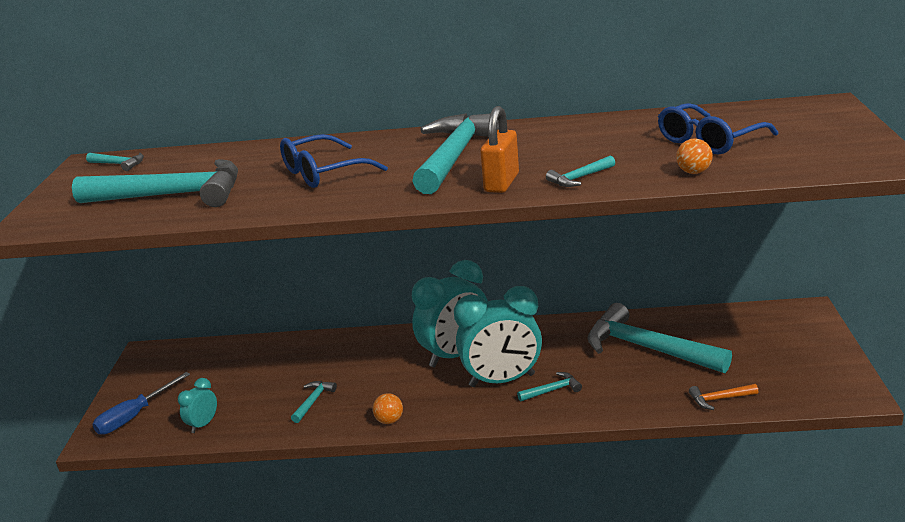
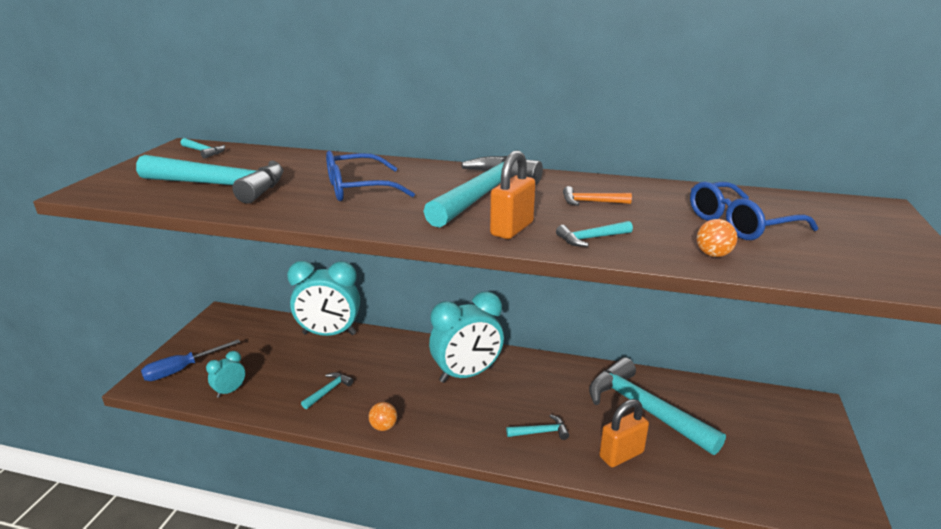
camera: 10 degrees right, 0 degrees up
turquoise clock [454,286,542,387] -> turquoise clock moved to [287,261,360,336]
orange hammer [689,384,758,410] -> orange hammer moved to [563,186,632,206]
none -> orange padlock [599,399,649,467]

